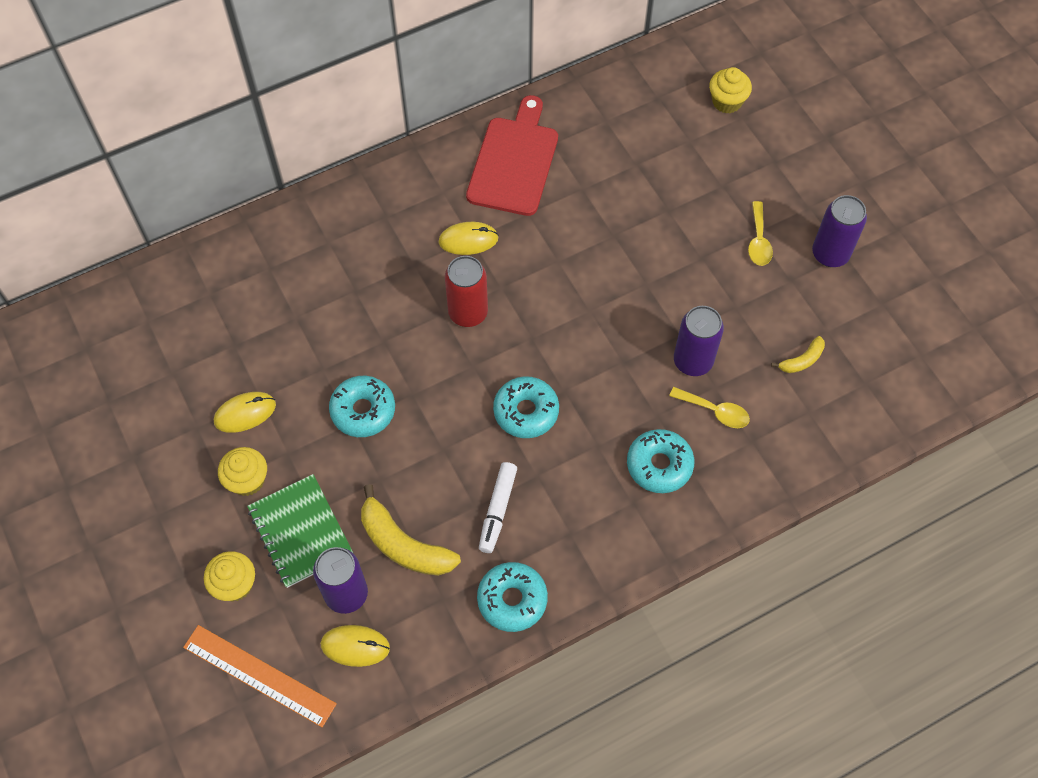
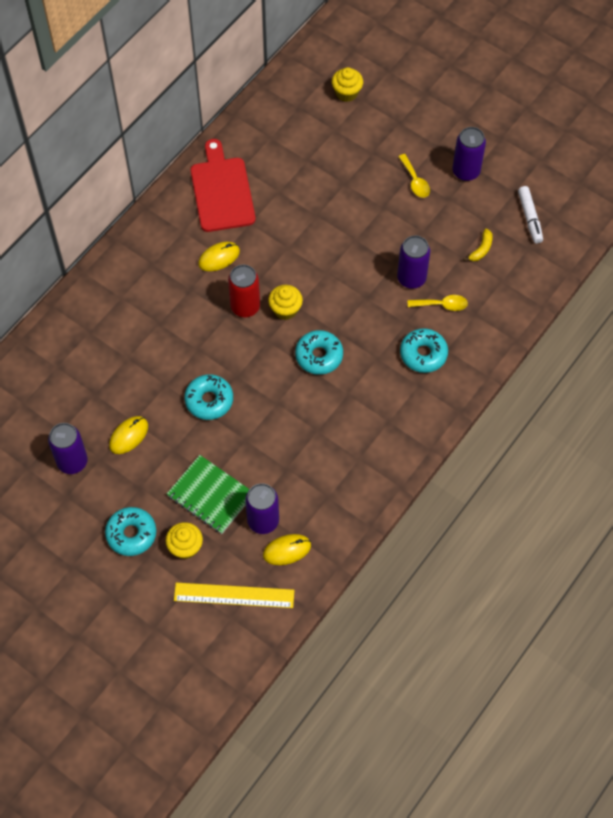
camera: 25 degrees left, 0 degrees up
orange ruler [183,625,337,727] -> yellow ruler [174,583,294,608]
yellow cupcake [218,447,267,496] -> yellow cupcake moved to [268,285,303,320]
yellow banana [361,484,461,576] -> none
turquoise donut [477,562,548,632] -> turquoise donut moved to [105,507,156,556]
white marker [479,462,517,553] -> white marker moved to [518,186,543,244]
none -> purple can [48,423,88,474]

